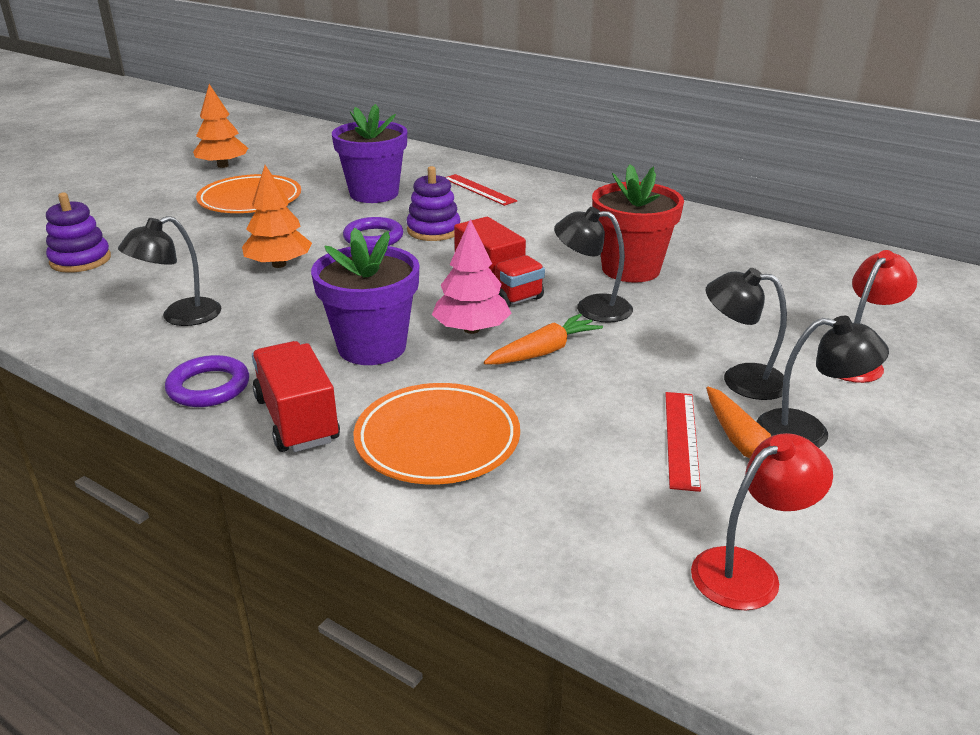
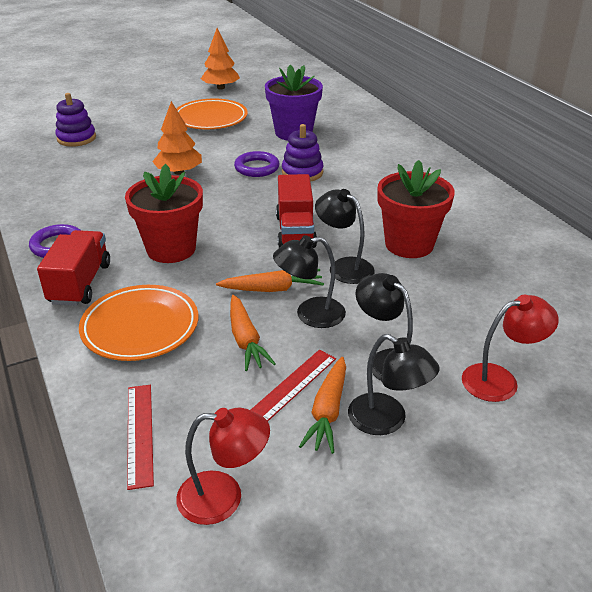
camera: 30 degrees right, 5 degrees up
black lamp [118,216,221,326] -> black lamp moved to [273,235,346,328]
purple flower pot [311,228,420,365] -> red flower pot [125,164,203,263]
pink tree [432,219,511,334] -> none
red ruler [445,174,517,206] -> red ruler moved to [127,385,154,490]
none -> orange carrot [230,295,276,371]

